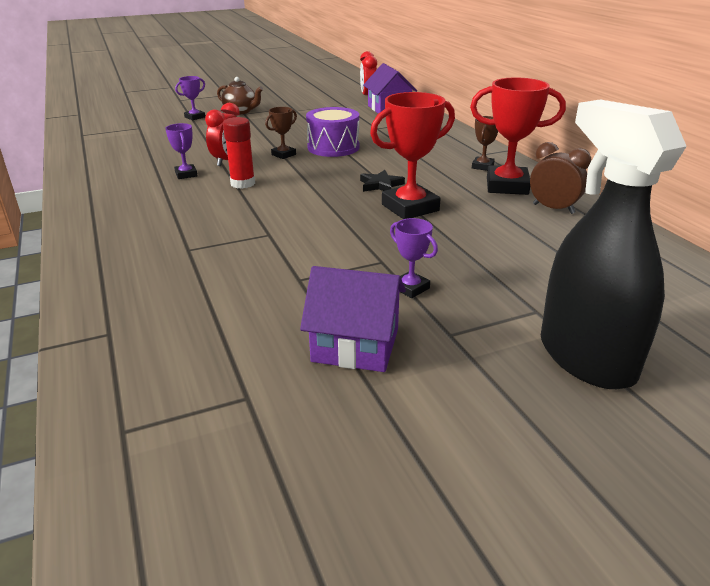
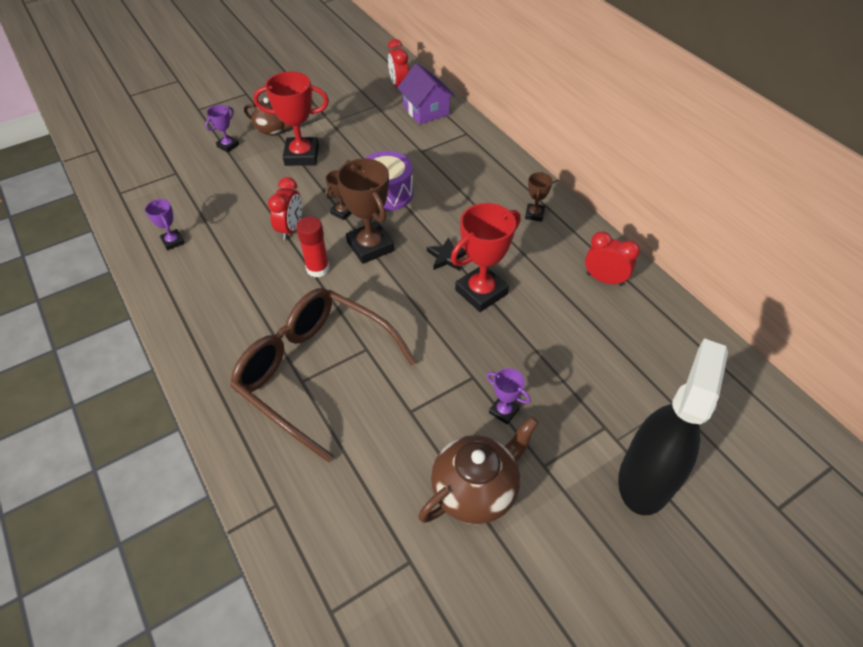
camera: 10 degrees left, 20 degrees up
purple trophy [165,123,198,179] -> purple trophy moved to [145,199,185,251]
purple house [300,266,406,372] -> brown teapot [418,416,539,524]
red trophy [470,78,566,195] -> red trophy moved to [253,71,329,166]
brown clock [530,142,591,214] -> red clock [585,231,640,286]
black spray bottle [541,99,687,389] -> black spray bottle turned 60 degrees clockwise [618,338,728,515]
none -> brown glasses [230,288,417,462]
none -> brown trophy [337,158,394,264]

